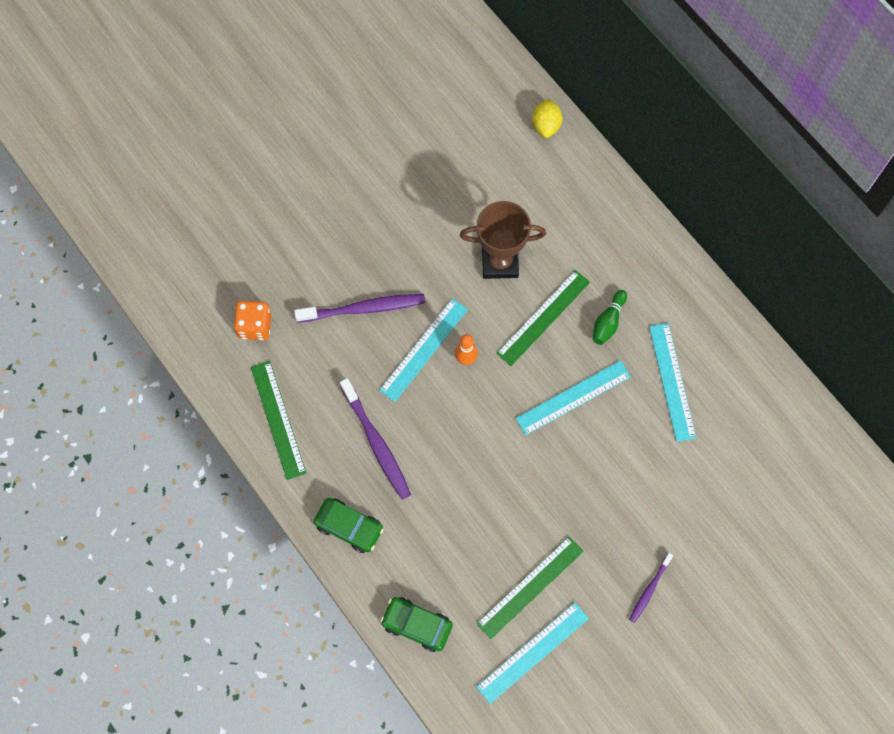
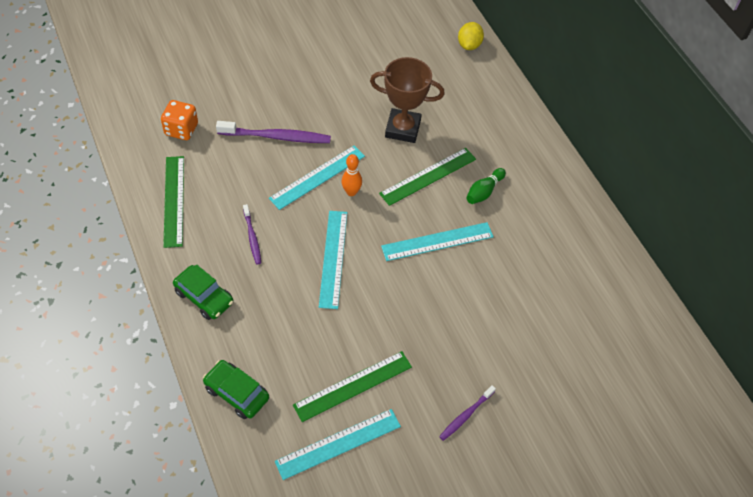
camera: 10 degrees right, 15 degrees down
purple toothbrush [340,378,411,500] -> purple toothbrush [243,204,261,265], size x0.56
turquoise ruler [649,323,696,442] -> turquoise ruler moved to [319,211,347,309]

